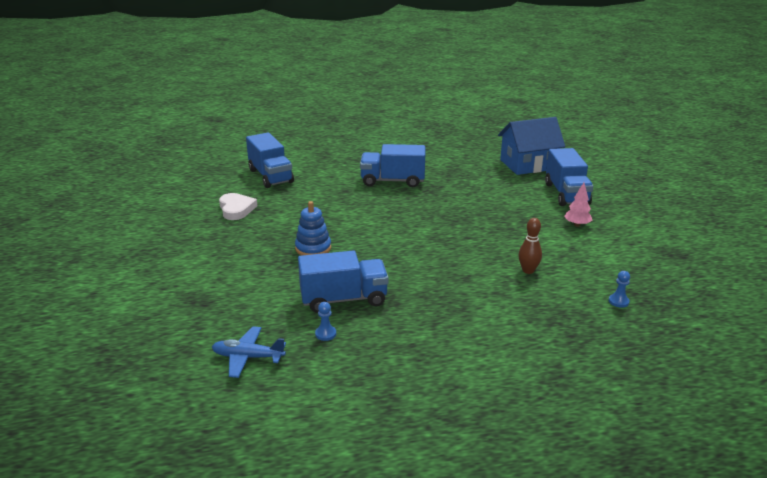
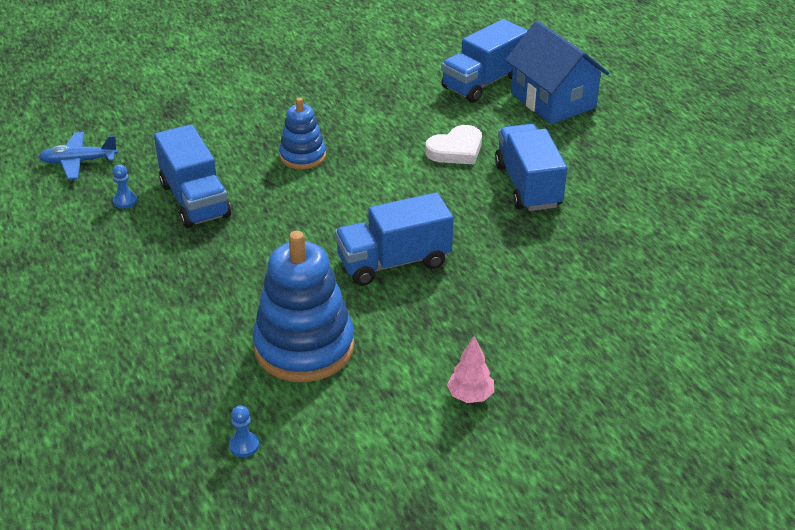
camera: 75 degrees right, 10 degrees up
blue plane [212,326,286,378] -> blue plane turned 90 degrees counterclockwise [39,132,118,180]
white heart [219,193,258,220] -> white heart moved to [425,125,482,165]
blue house [498,117,565,175] -> blue house moved to [505,21,609,124]
brown bowling pin [519,218,542,274] -> blue stacking toy [253,231,355,382]
blue truck [545,148,593,206] -> blue truck moved to [335,192,453,286]

